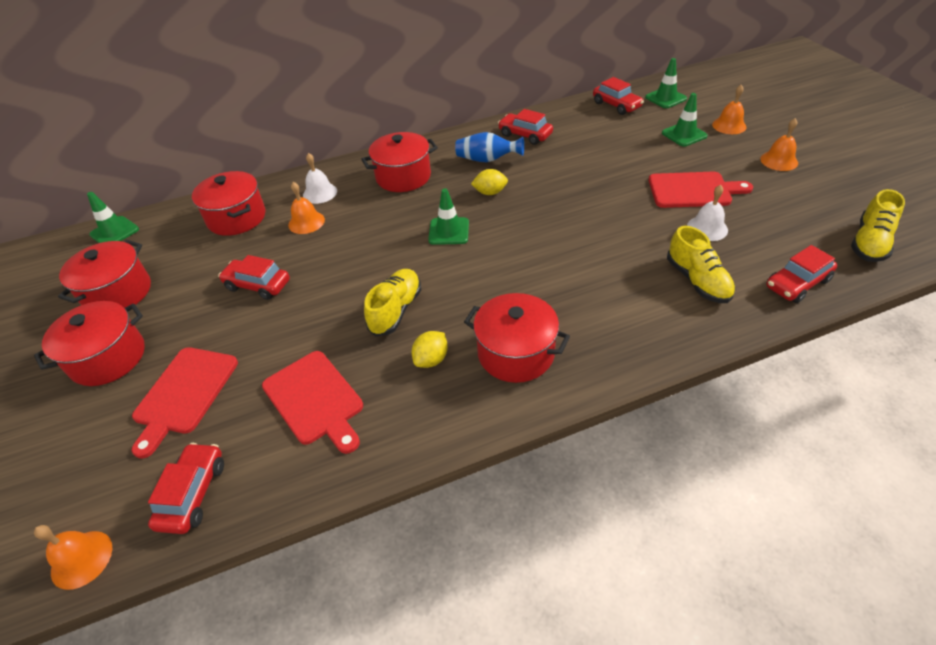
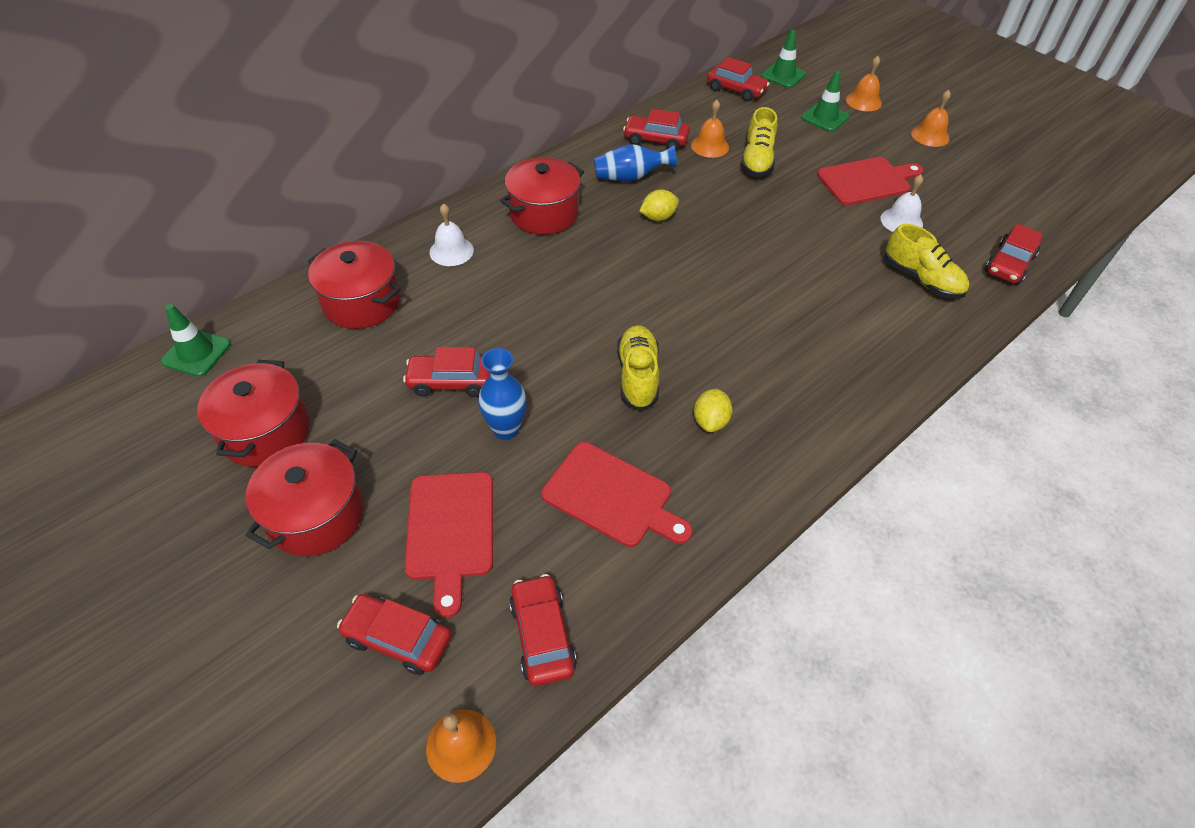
camera: 25 degrees left, 5 degrees up
orange bell [288,182,325,234] -> orange bell moved to [691,100,729,158]
green traffic cone [428,188,469,245] -> none
red pot [464,293,570,383] -> none
yellow shoe [851,189,905,262] -> yellow shoe moved to [741,107,777,177]
none -> red car [337,594,452,675]
none -> blue vase [478,348,527,440]

